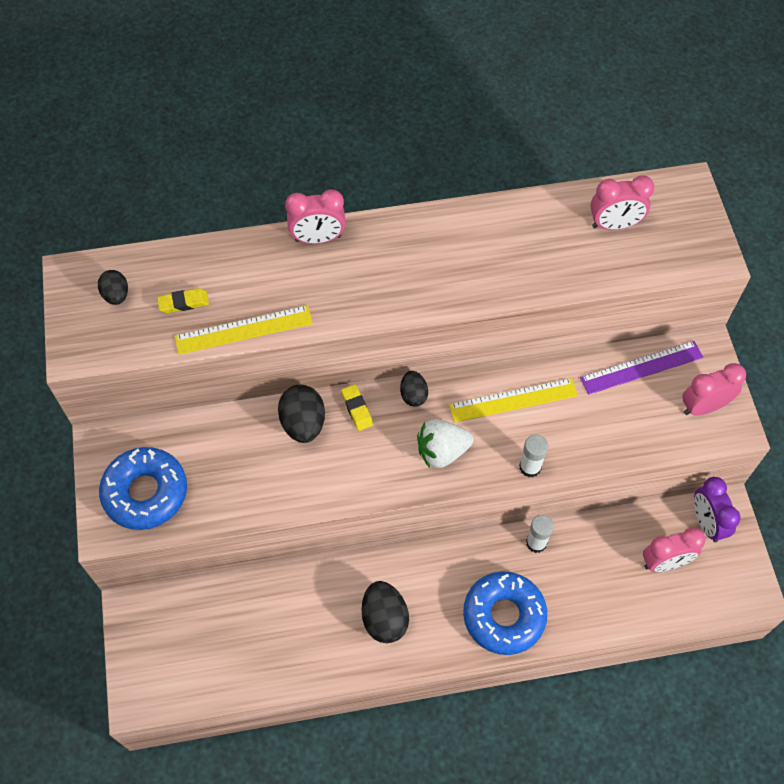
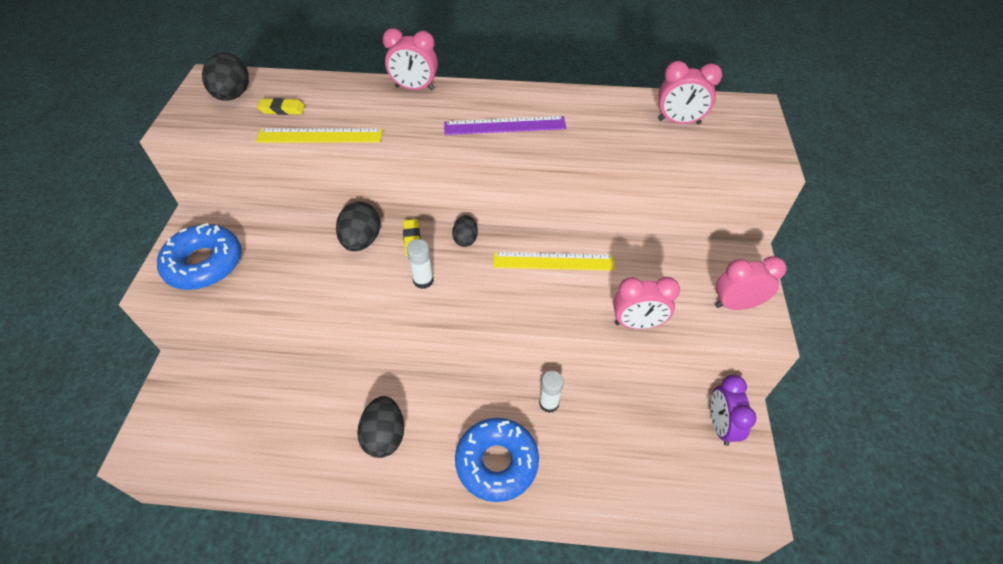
camera: 15 degrees right, 10 degrees down
black egg [98,270,128,305] -> black egg [202,53,249,101], size x1.65
white strawberry [417,419,473,468] -> none
white glue stick [519,435,548,478] -> white glue stick moved to [406,239,434,289]
purple ruler [580,341,703,395] -> purple ruler moved to [444,116,567,135]
pink clock [643,528,705,572] -> pink clock moved to [613,277,680,329]

